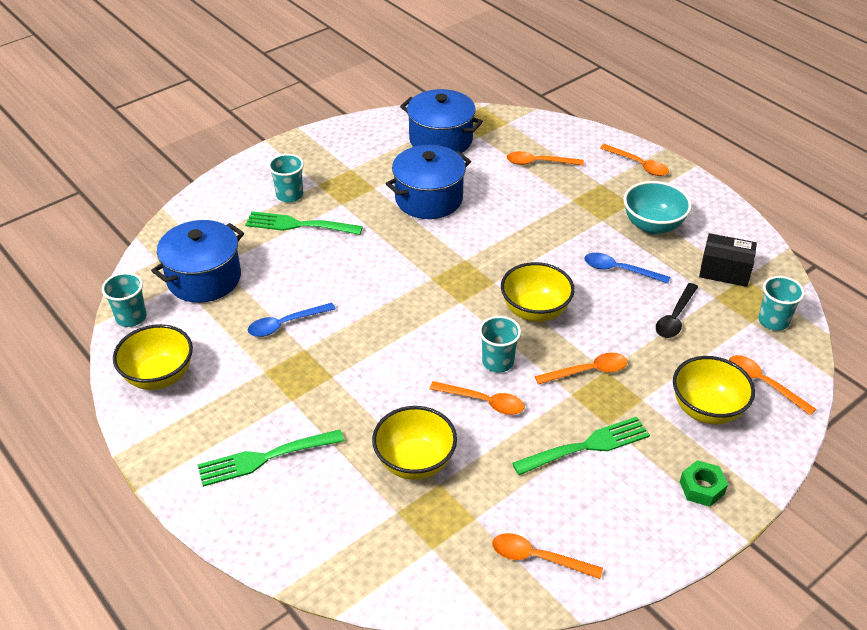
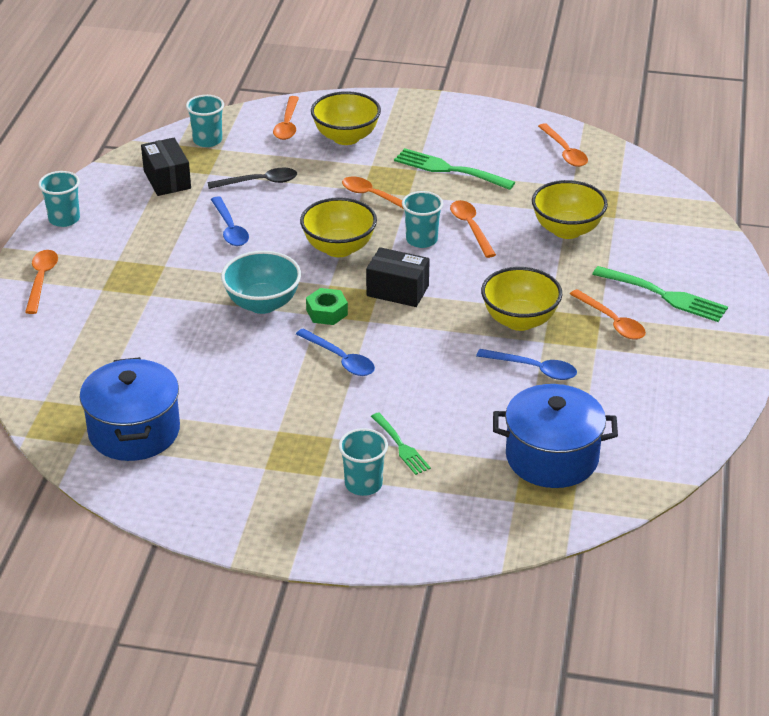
camera: 130 degrees left, 5 degrees down
turquoise cup [102,272,147,327] -> turquoise cup moved to [38,171,80,227]
yellow bowl [113,324,193,390] -> yellow bowl moved to [481,267,562,331]
green fork [245,211,363,235] -> green fork [371,413,431,475], size x0.62
blue pot [386,145,471,219] -> none
orange spoon [507,151,584,166] -> orange spoon moved to [570,289,646,339]
turquoise bowl [623,181,692,234] -> turquoise bowl moved to [221,251,301,314]
green nut [680,460,728,507] -> green nut moved to [306,288,348,325]
none -> blue spoon [296,328,375,376]
none -> black box [366,247,430,307]

